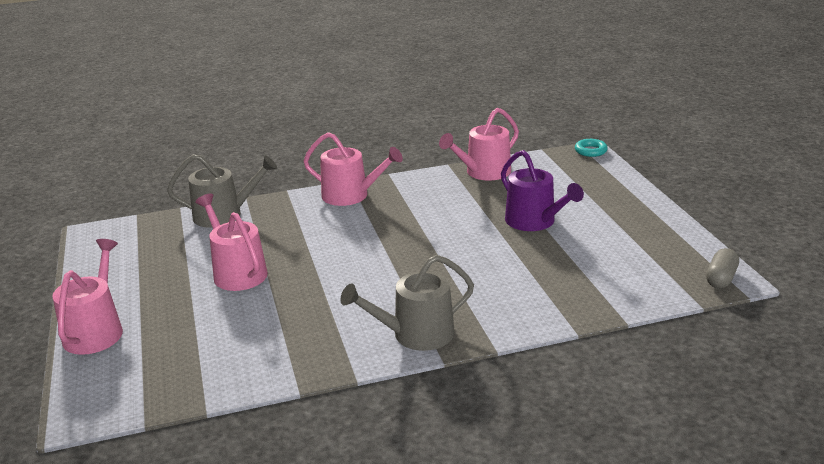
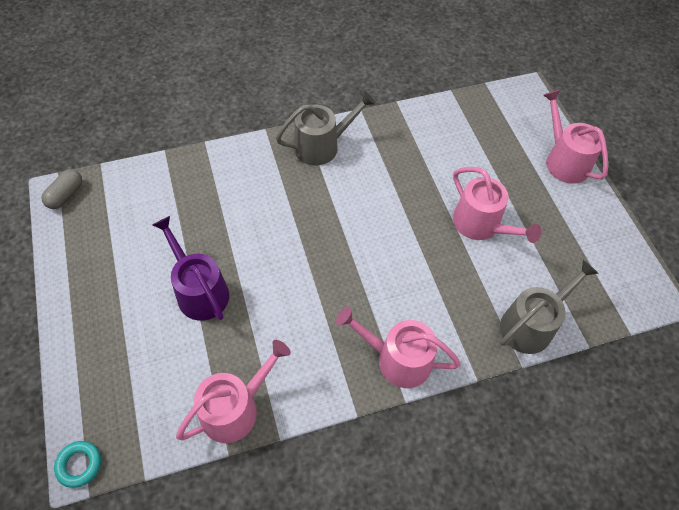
camera: 175 degrees right, 30 degrees up
pink watering can [52,239,123,355] -> pink watering can turned 150 degrees clockwise [543,90,608,184]
grey watering can [167,154,277,228] -> grey watering can turned 150 degrees clockwise [500,260,599,354]

